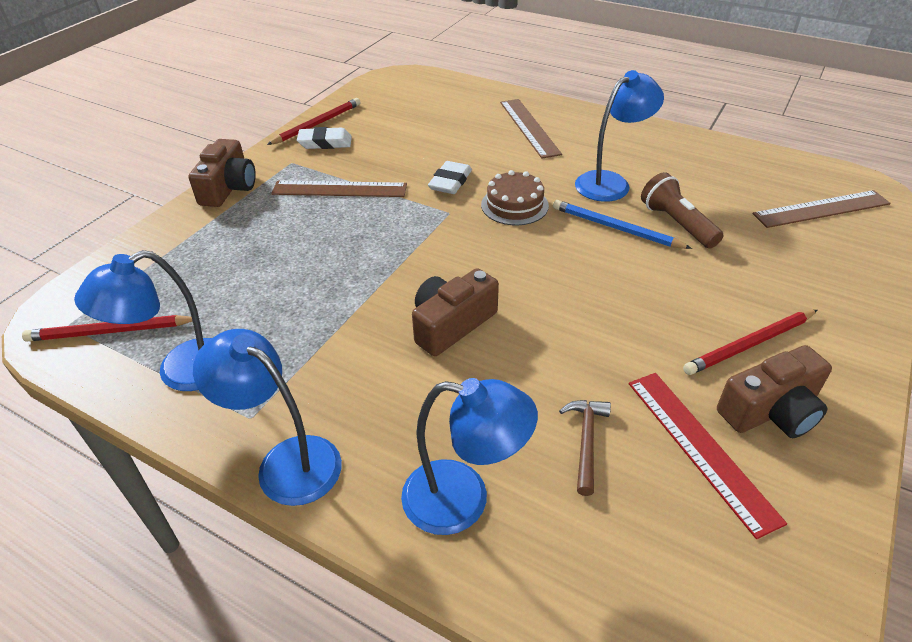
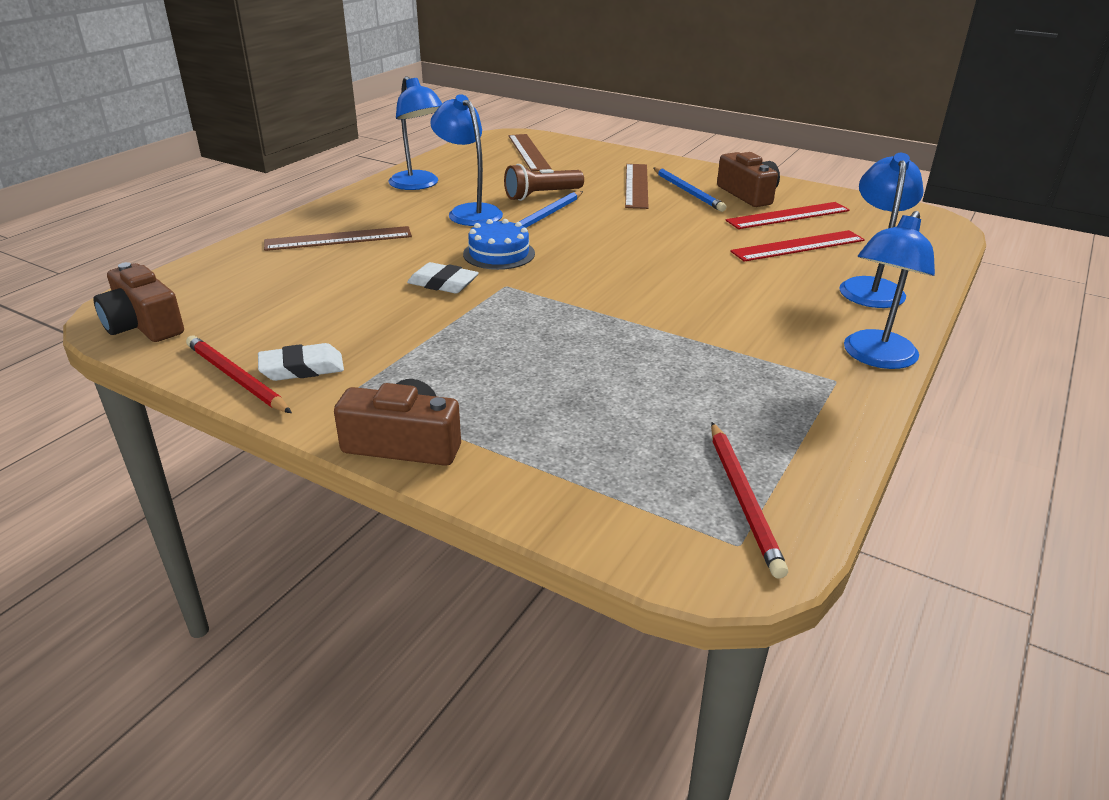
camera: 90 degrees left, 10 degrees down
blue lamp [74,250,212,391] -> blue lamp moved to [389,76,442,190]
brown ruler [271,180,407,197] -> brown ruler moved to [625,164,649,209]
white eraser [297,127,352,149] -> white eraser turned 75 degrees clockwise [258,343,344,381]
brown camera [412,268,499,356] -> brown camera moved to [94,262,184,342]
brown cake [481,170,549,225] -> blue cake [463,219,535,270]
brown hammer [559,400,611,496] -> red ruler [730,230,865,262]
red pencil [683,310,818,375] -> blue pencil [654,167,727,212]

